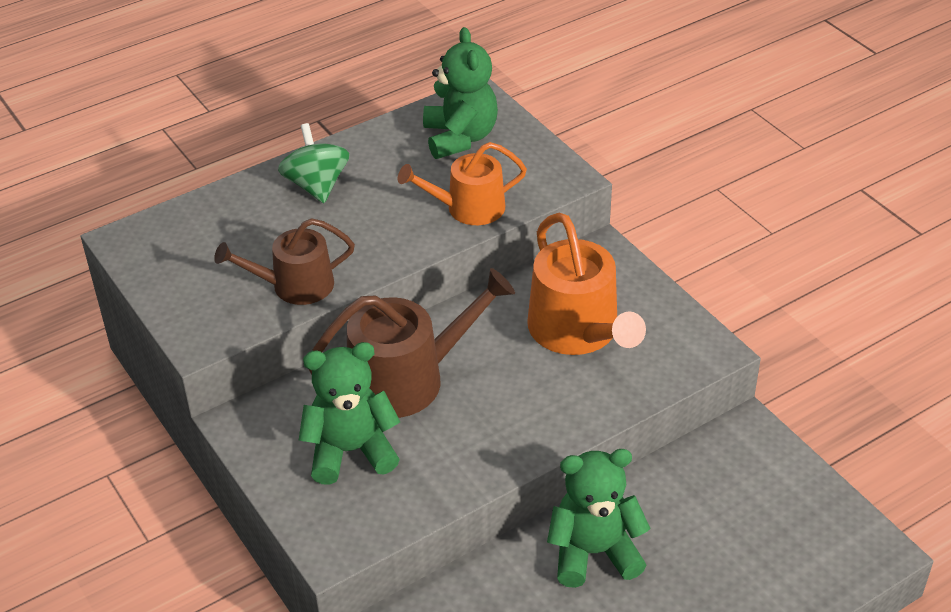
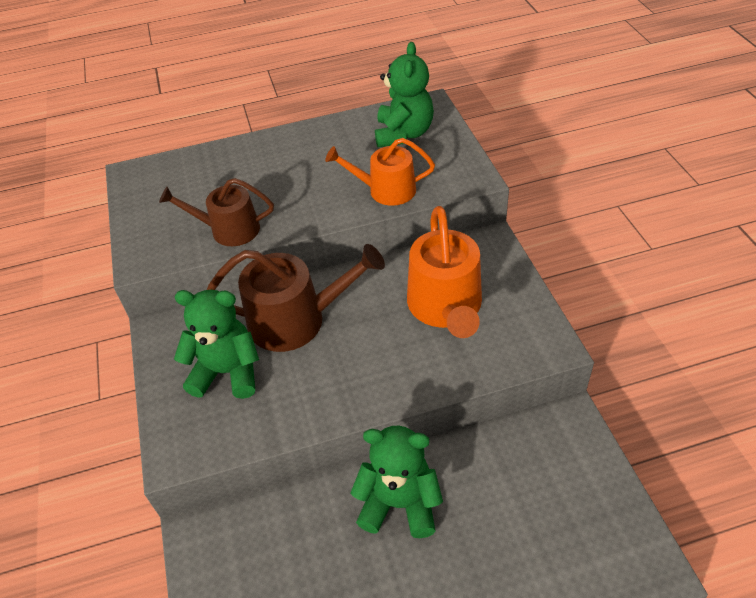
camera: 20 degrees right, 5 degrees up
green spinning top [278,123,349,203] -> none

